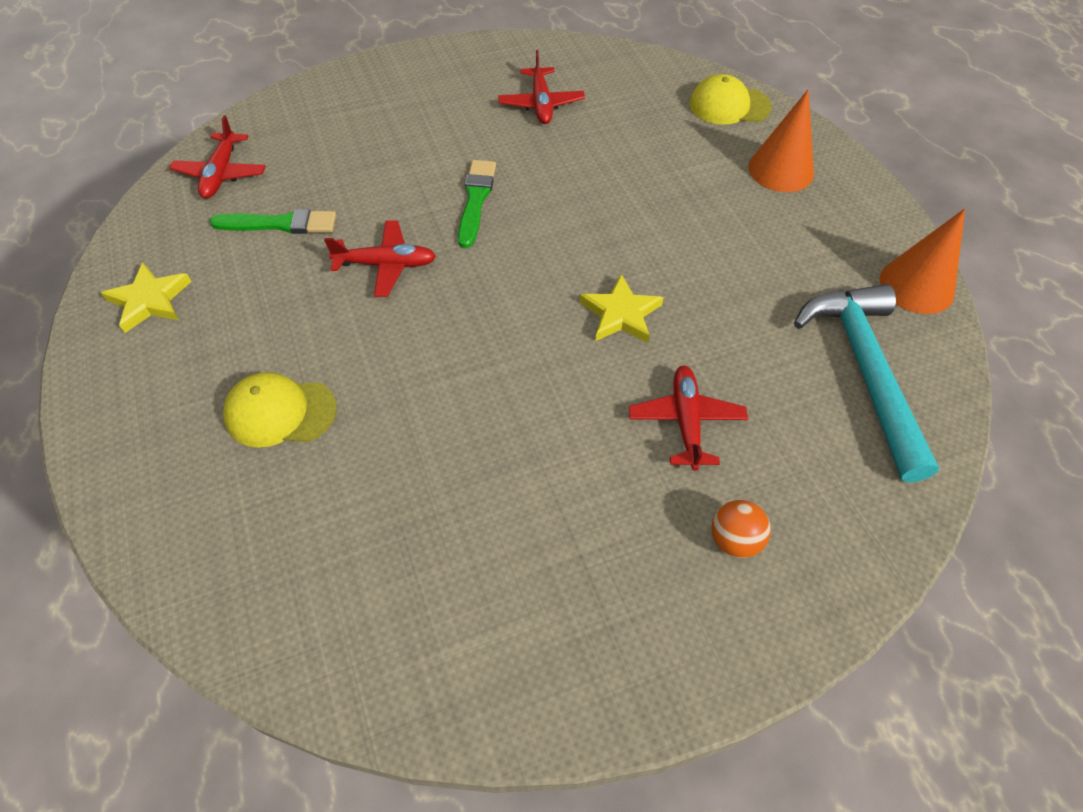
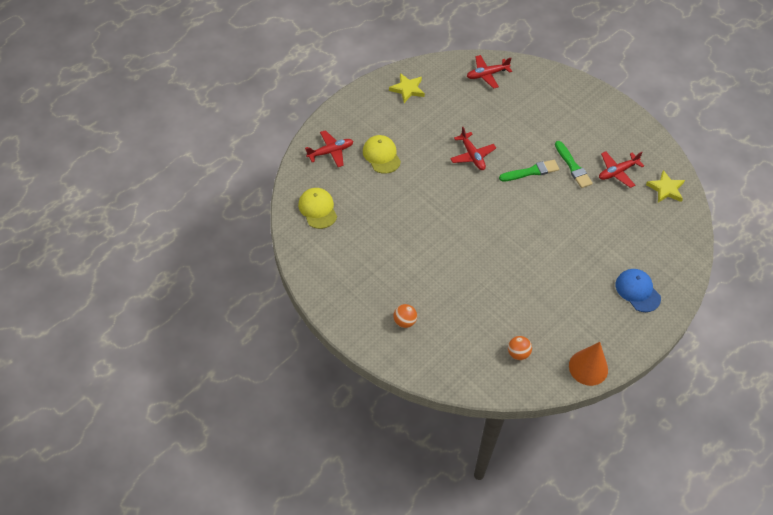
camera: 65 degrees right, 0 degrees up
green brush [210,209,336,234] -> green brush moved to [555,141,593,188]
yellow star [580,274,664,343] -> yellow star moved to [646,170,685,203]
red plane [629,366,748,471] -> red plane moved to [305,130,353,167]
yellow cap [689,74,772,125] -> yellow cap moved to [298,188,337,229]
orange cone [748,89,814,192] -> blue cap [616,269,661,312]
turquoise hammer [794,284,939,483] -> orange ball [508,336,532,360]

